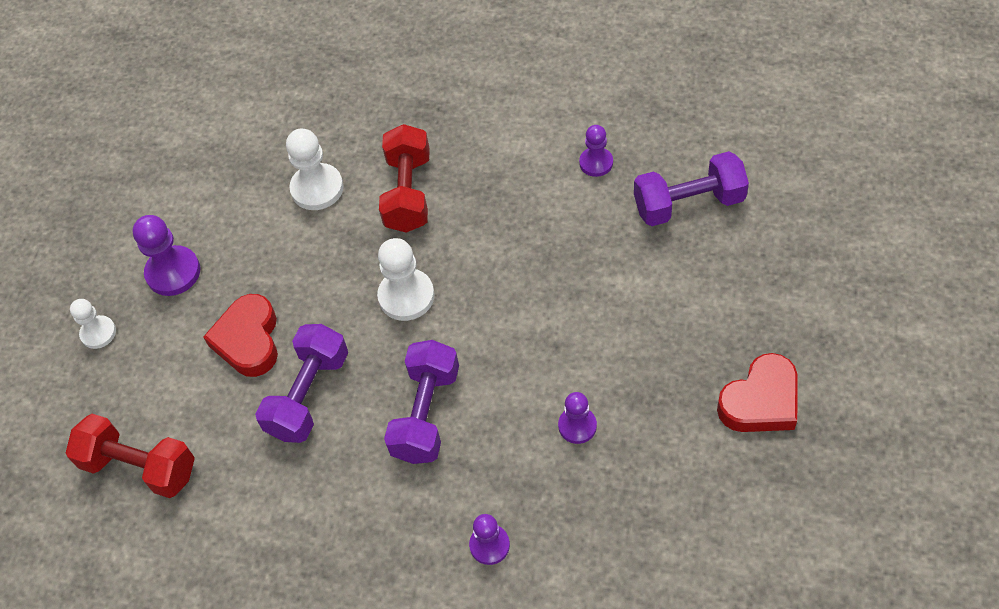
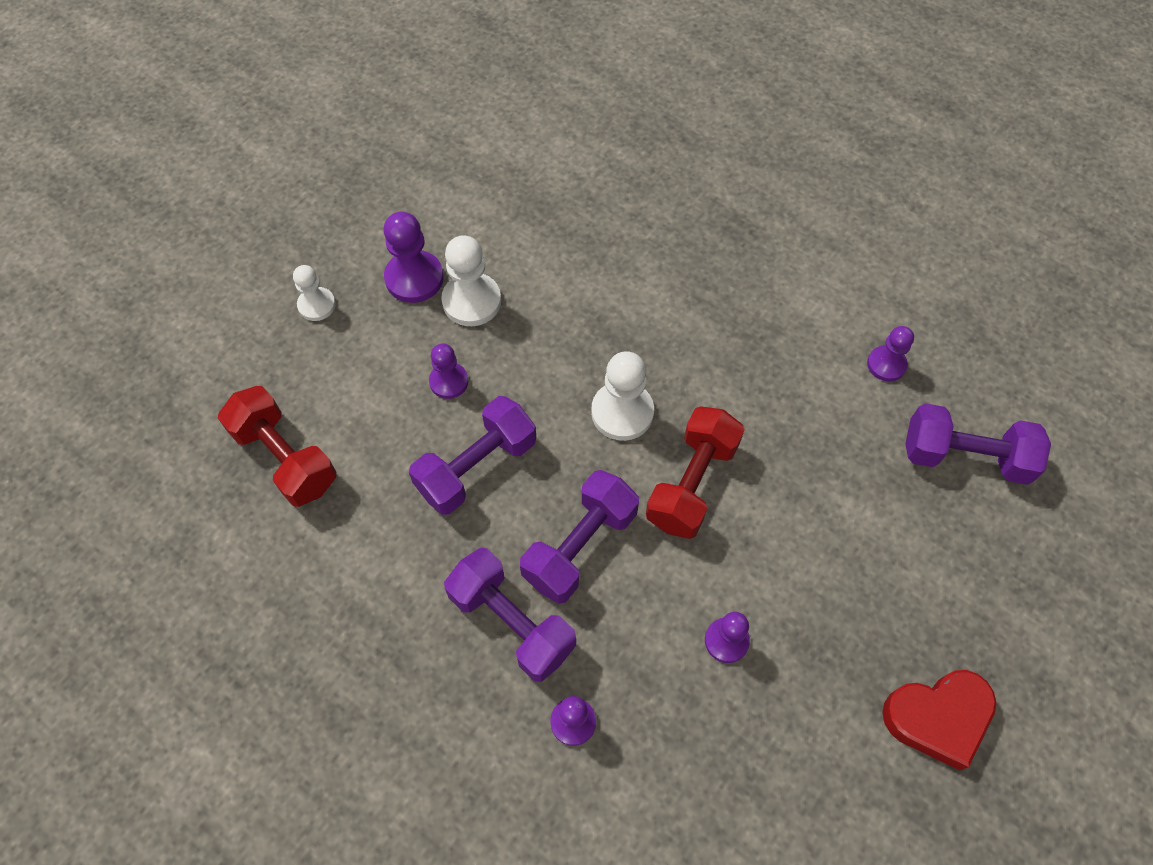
camera: 20 degrees right, 5 degrees up
red heart [203,294,278,377] -> purple pawn [429,343,468,399]
white pawn [286,129,344,210] -> white pawn moved to [441,235,501,326]
red dumbbell [379,124,430,233] -> red dumbbell moved to [646,406,745,539]
none -> purple dumbbell [444,548,576,682]

